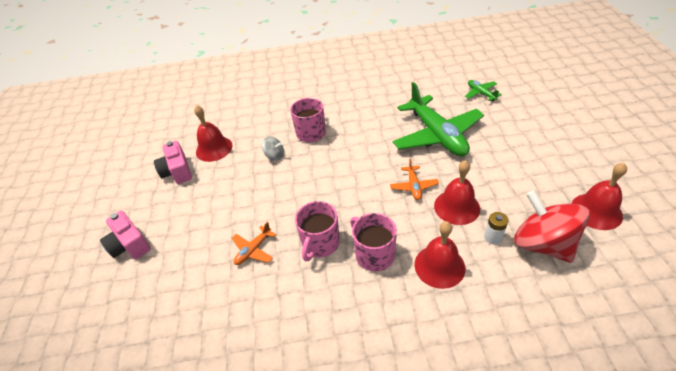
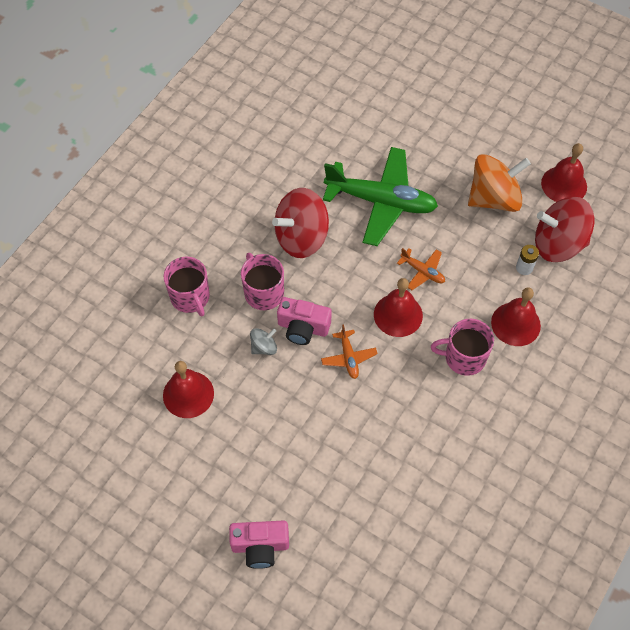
camera: 55 degrees left, 15 degrees up
pink camera [154,141,192,184] -> pink camera moved to [277,297,332,345]
orange plane [232,222,276,265] -> orange plane moved to [321,324,378,379]
pink mug [295,201,340,261] -> pink mug moved to [164,257,210,317]
red bell [434,160,480,225] -> red bell moved to [374,278,423,337]
green plane [465,80,502,101] -> none
none -> red spinning top [272,188,329,258]
none -> orange spinning top [468,154,531,212]

